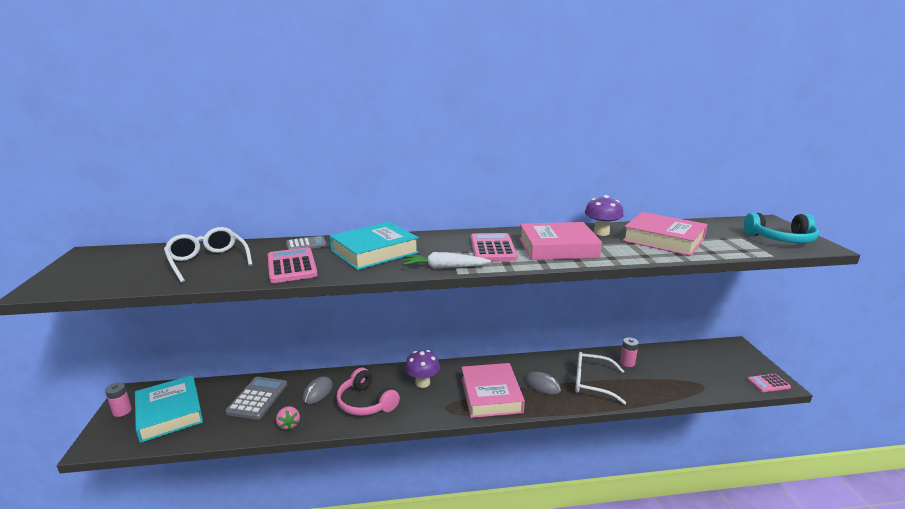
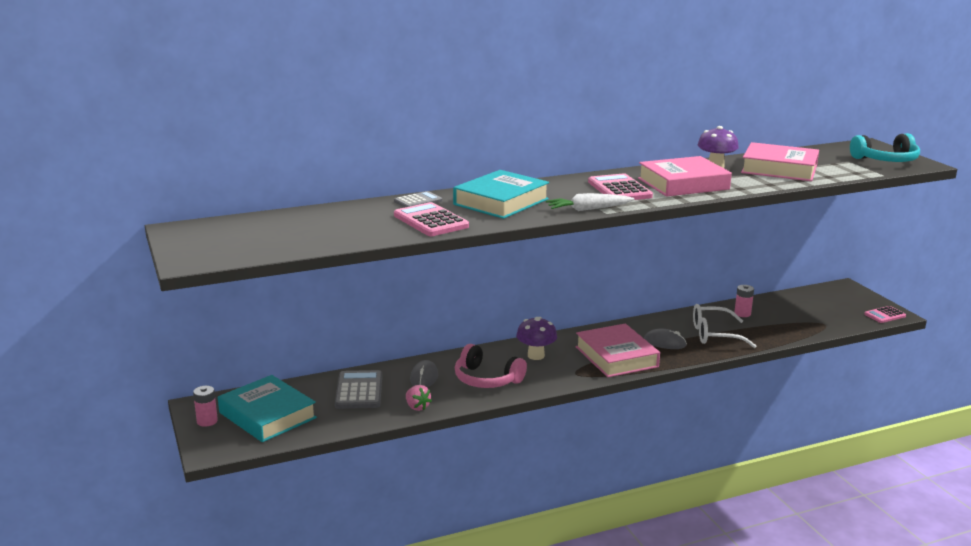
camera: 15 degrees left, 0 degrees up
white glasses [164,227,253,282] -> none

